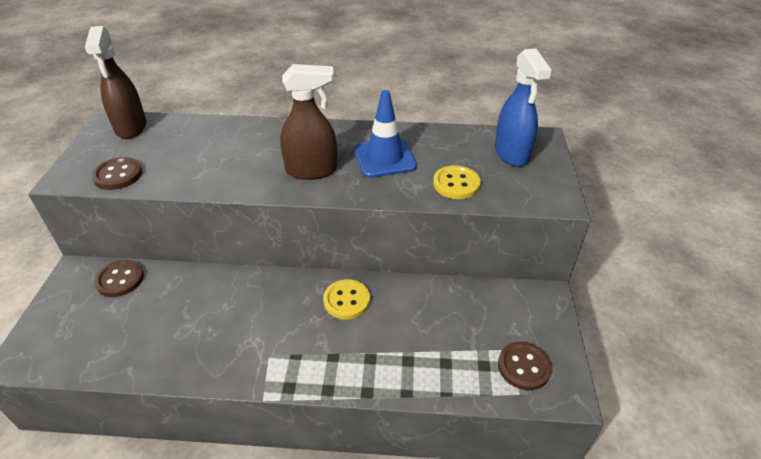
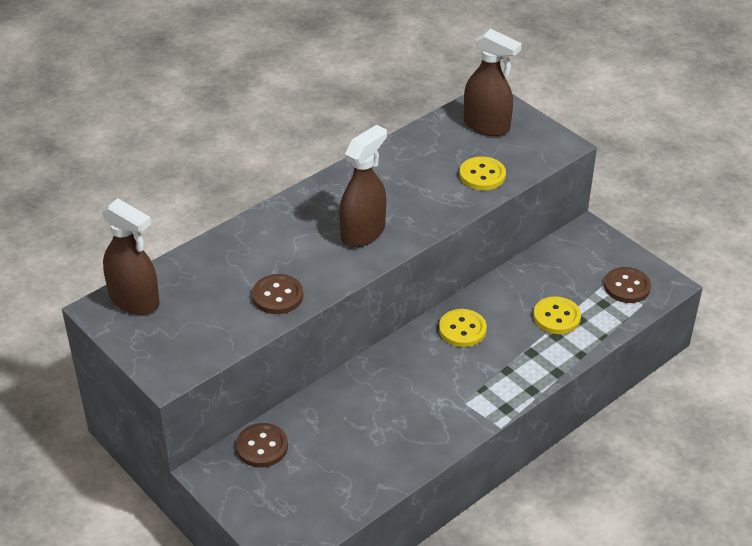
camera: 45 degrees left, 0 degrees up
brown button [92,157,142,190] -> brown button moved to [252,274,303,314]
blue traffic cone [354,90,417,178] -> none
blue spray bottle [495,48,551,167] -> brown spray bottle [464,29,522,136]
none -> yellow button [533,296,581,334]

